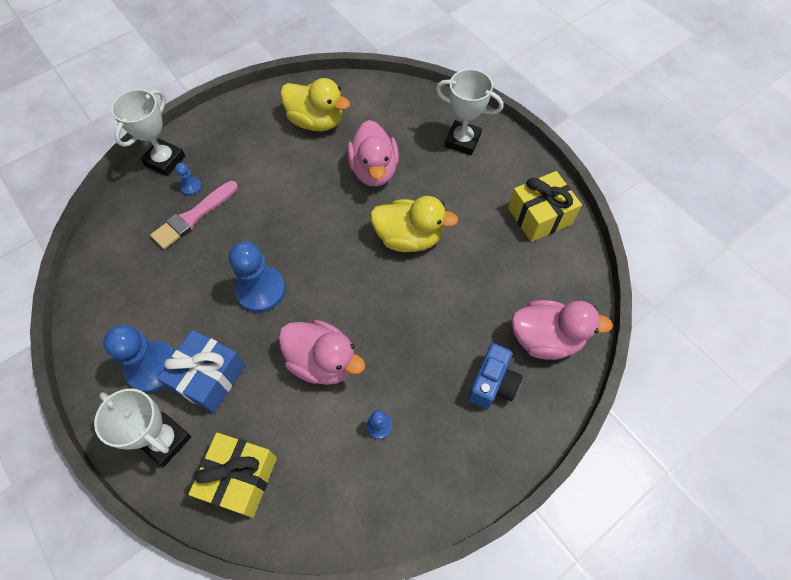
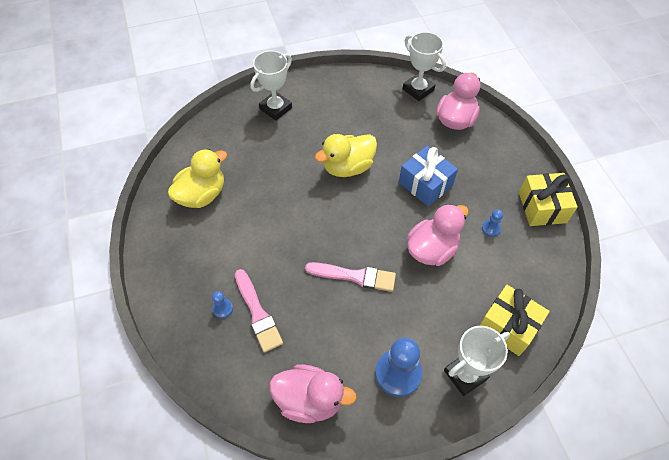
camera: 70 degrees left, 5 degrees down
white trophy [111,89,185,176] -> white trophy moved to [403,32,446,101]
blue gift [157,330,245,413] -> blue gift moved to [399,146,458,206]
blue pawn [229,241,286,313] -> pink brush [305,262,396,292]
pink duck [347,120,399,187] -> pink duck moved to [269,364,357,423]
yellow duck [370,196,458,252] -> yellow duck turned 150 degrees counterclockwise [315,134,377,177]
blue camera [468,343,523,409] -> none
yellow gift [508,171,582,242] -> yellow gift moved to [519,173,578,226]

